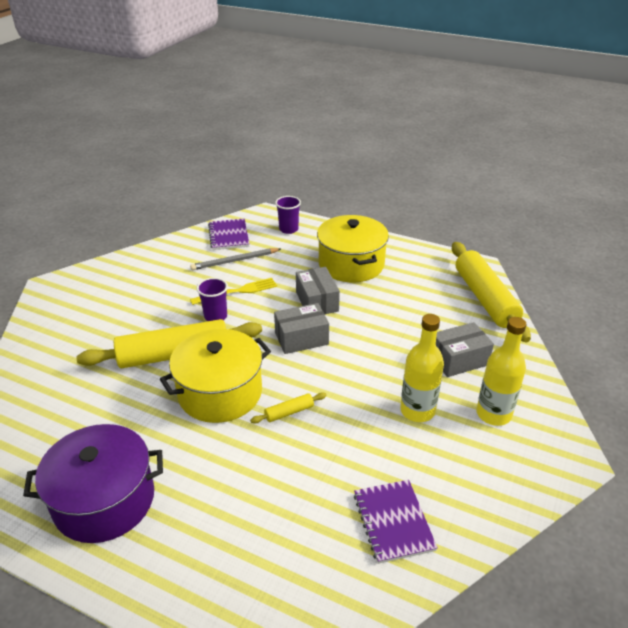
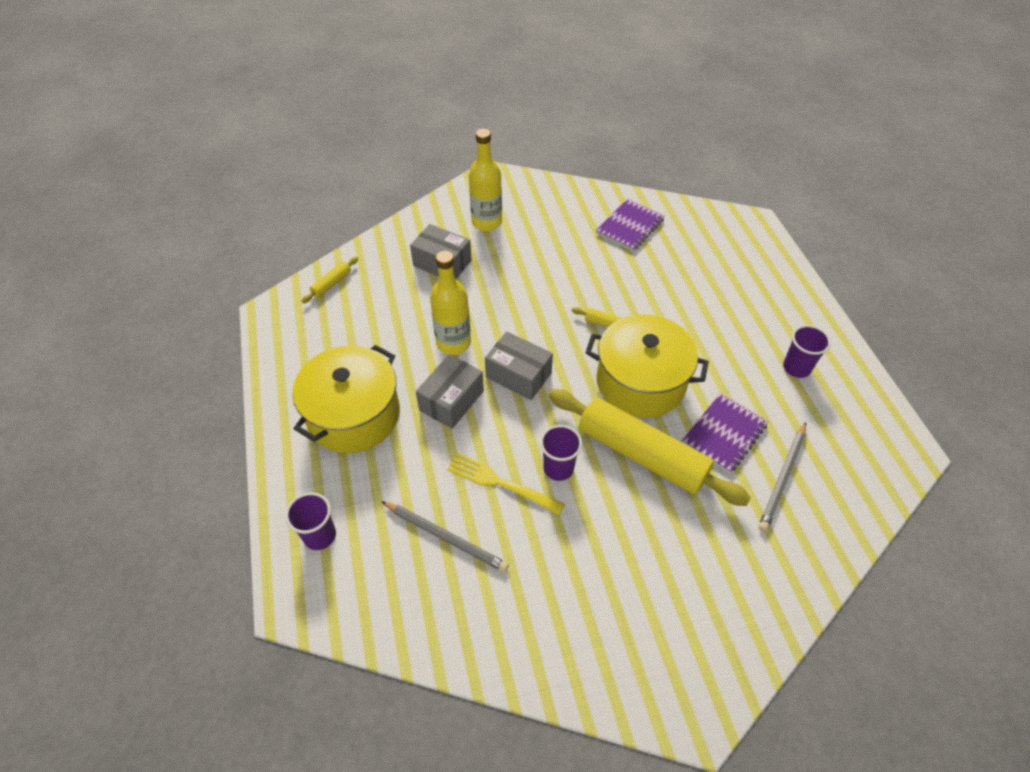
camera: 130 degrees left, 15 degrees up
purple pot [23,424,163,543] -> purple cup [783,325,831,378]
purple notebook [208,218,249,250] -> purple notebook moved to [682,393,768,473]
yellow bottle [400,314,444,422] -> yellow bottle moved to [430,251,471,355]
yellow rolling pin [452,242,531,342] -> yellow rolling pin [302,257,358,303], size x0.41
none -> grey pencil [759,422,806,532]

